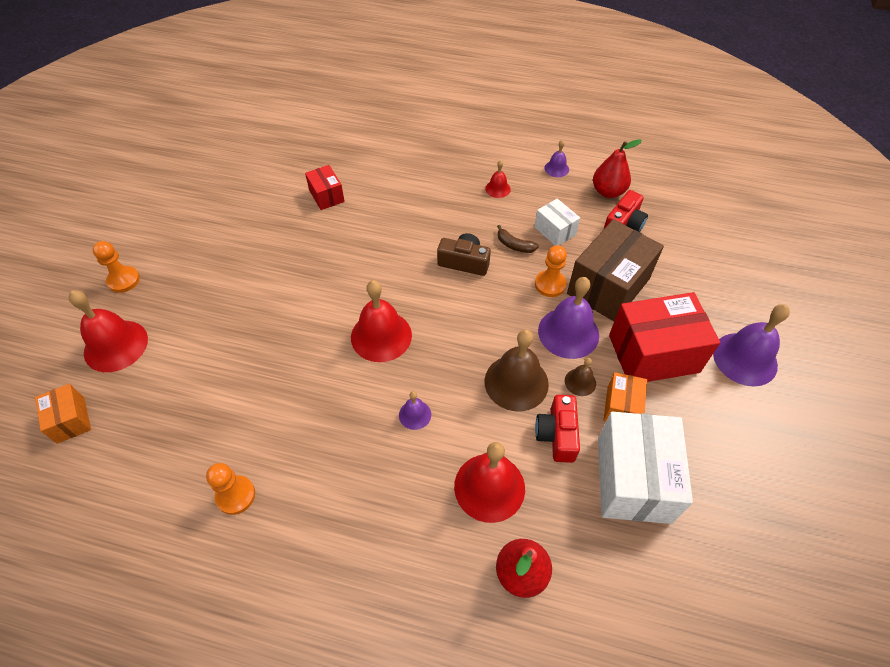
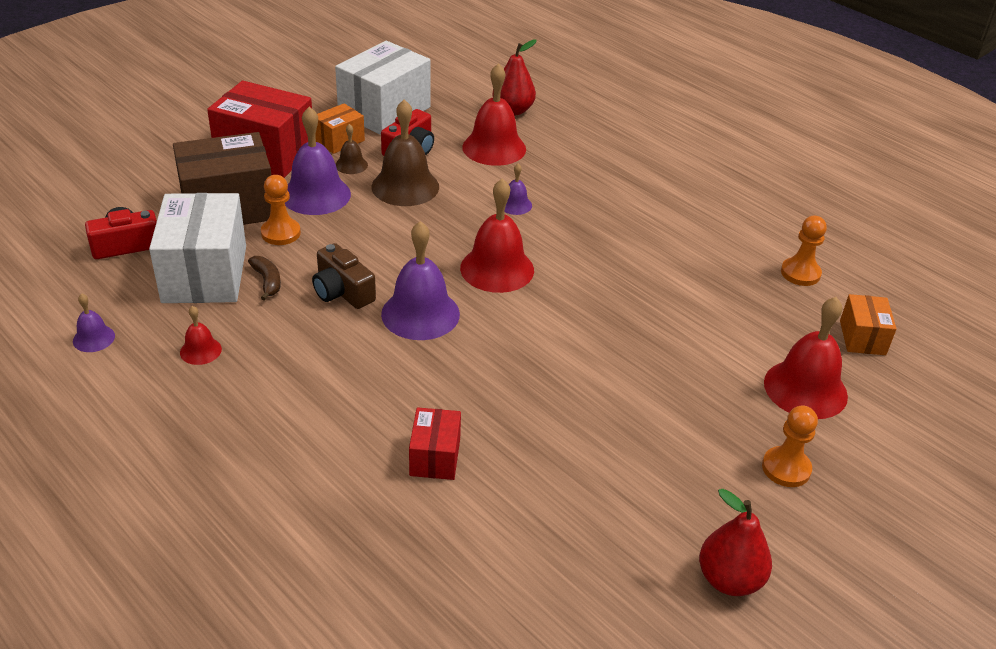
camera: 150 degrees left, 15 degrees down
orange pawn [206,463,255,515] -> orange pawn moved to [781,216,827,286]
white box [534,199,580,246] -> white box [149,193,246,303], size x1.95
red pear [593,139,642,198] -> red pear moved to [699,489,772,596]
purple bell [713,304,790,387] -> purple bell moved to [381,221,460,340]

